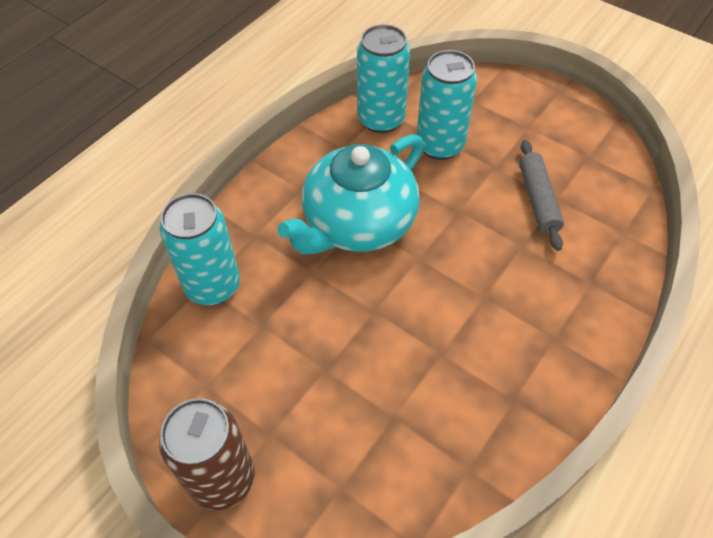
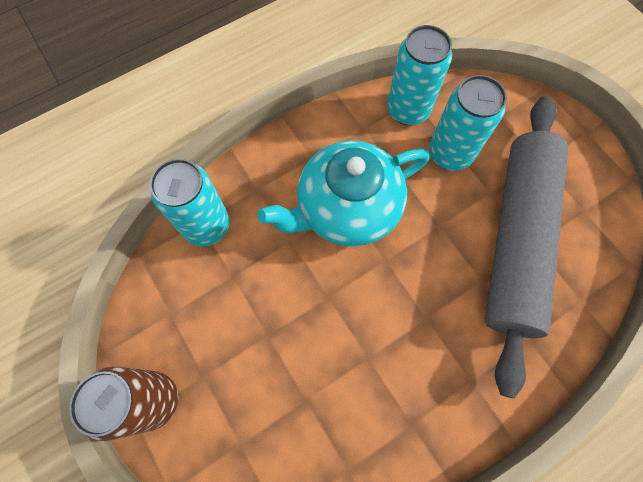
camera: 20 degrees right, 15 degrees up
grey rolling pin [519,140,564,251] -> grey rolling pin [485,96,569,398], size x2.34

